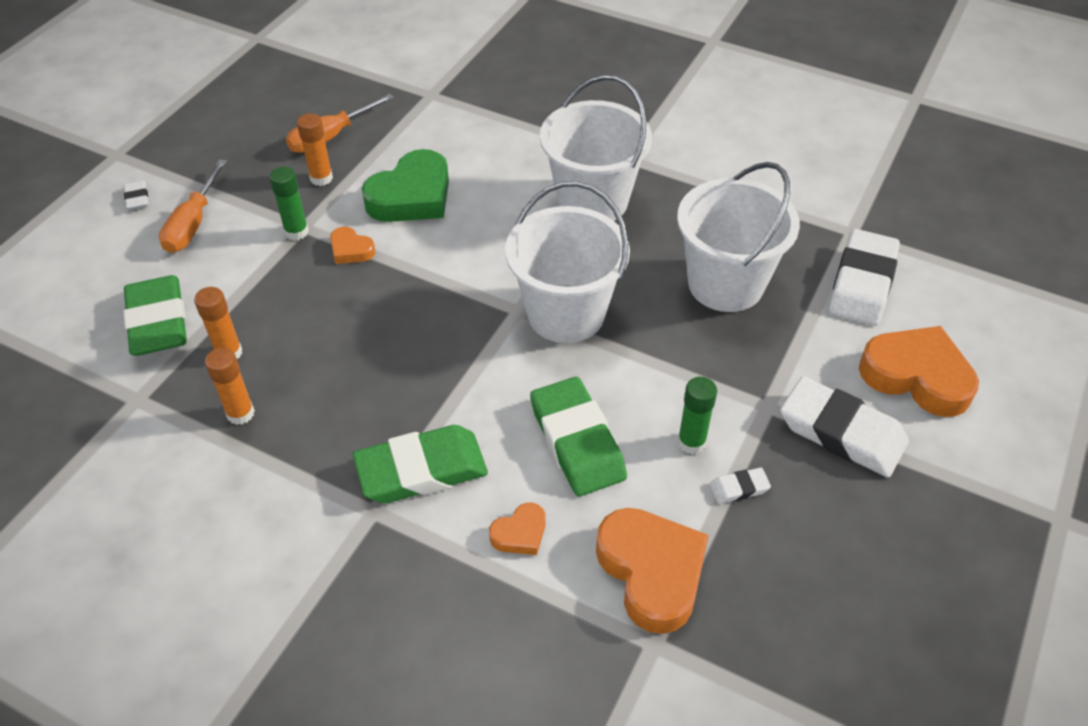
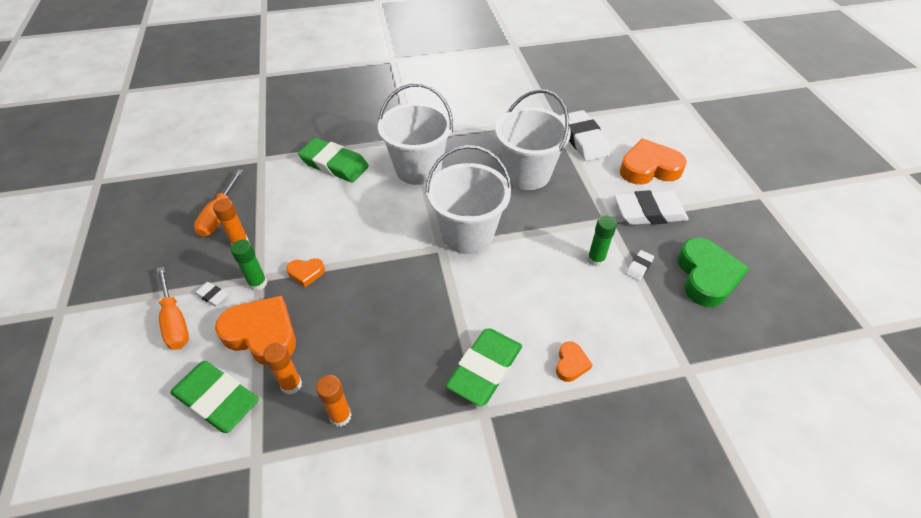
camera: 40 degrees left, 0 degrees up
white eraser [124,180,149,210] -> white eraser moved to [195,282,228,306]
green heart [362,149,449,222] -> green heart moved to [677,238,749,307]
green eraser [530,377,627,496] -> green eraser moved to [298,138,369,183]
orange heart [596,508,709,634] -> orange heart moved to [215,296,296,365]

